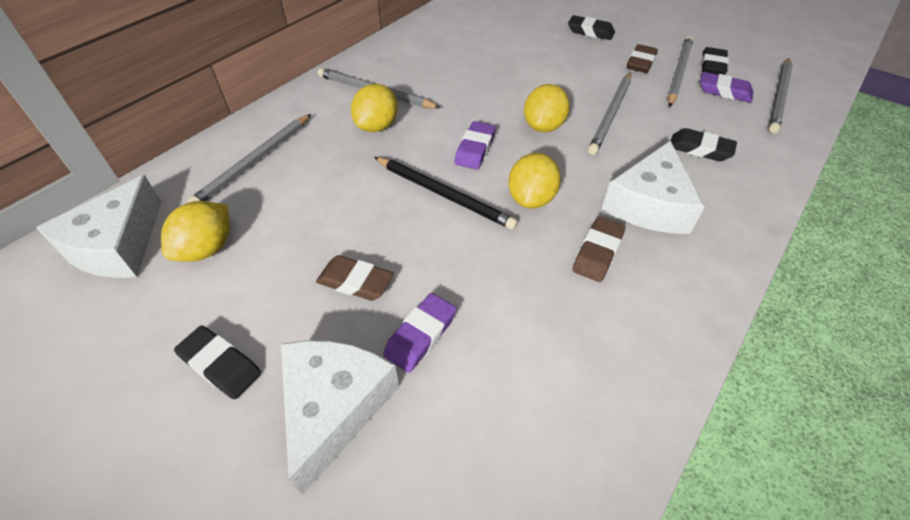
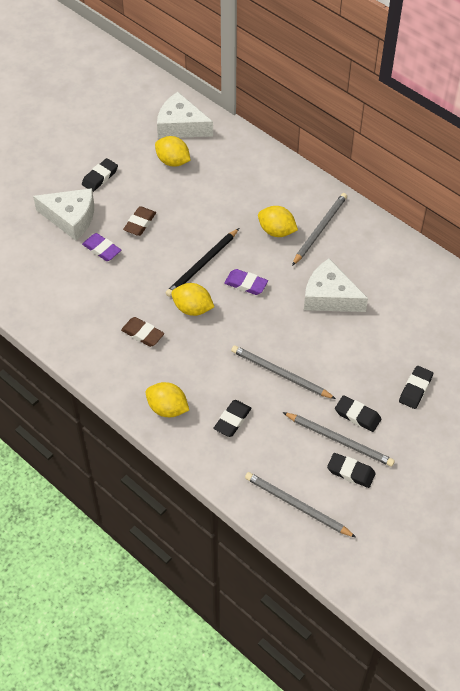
camera: 95 degrees right, 5 degrees up
grey pencil [187,114,311,203] -> none
yellow lemon [524,84,570,133] -> yellow lemon moved to [146,382,189,417]
white cheese [602,141,705,234] -> white cheese moved to [304,258,368,312]
brown eraser [627,44,658,73] -> black eraser [335,395,381,432]
purple eraser [700,72,753,103] -> none

